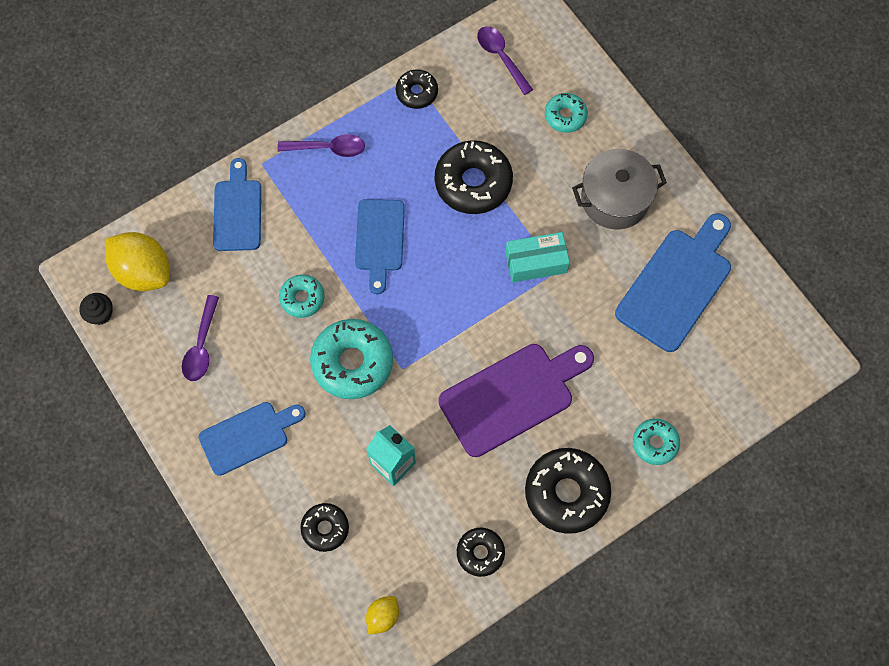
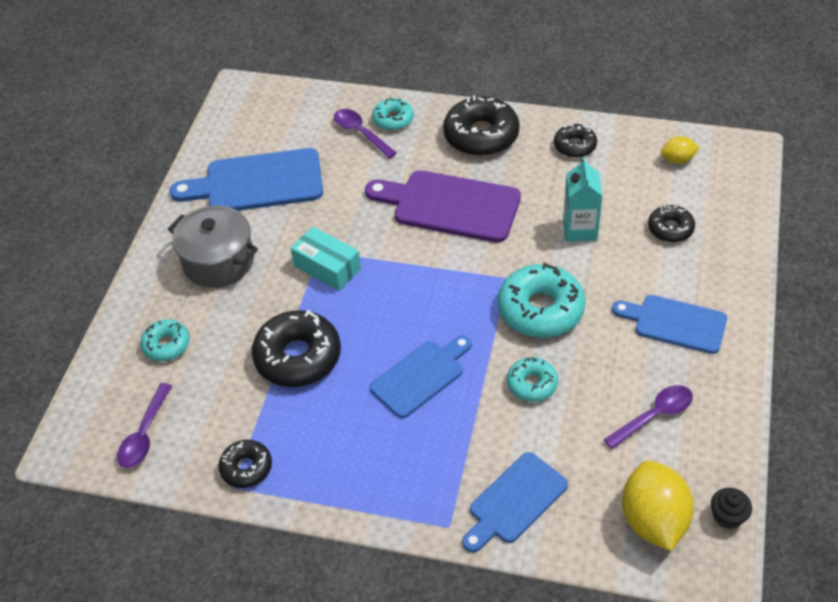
camera: 130 degrees left, 20 degrees down
purple spoon [278,134,365,157] -> purple spoon moved to [334,109,397,159]

